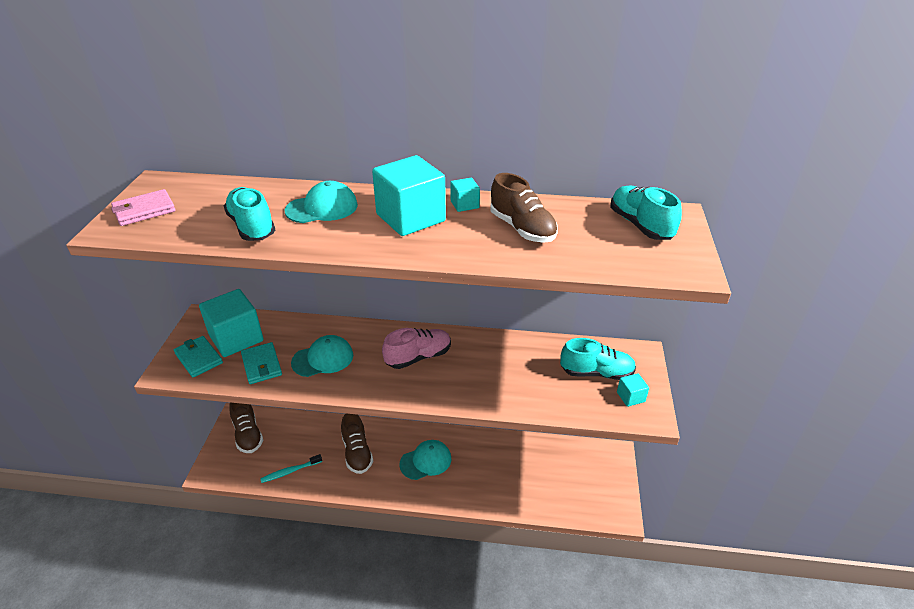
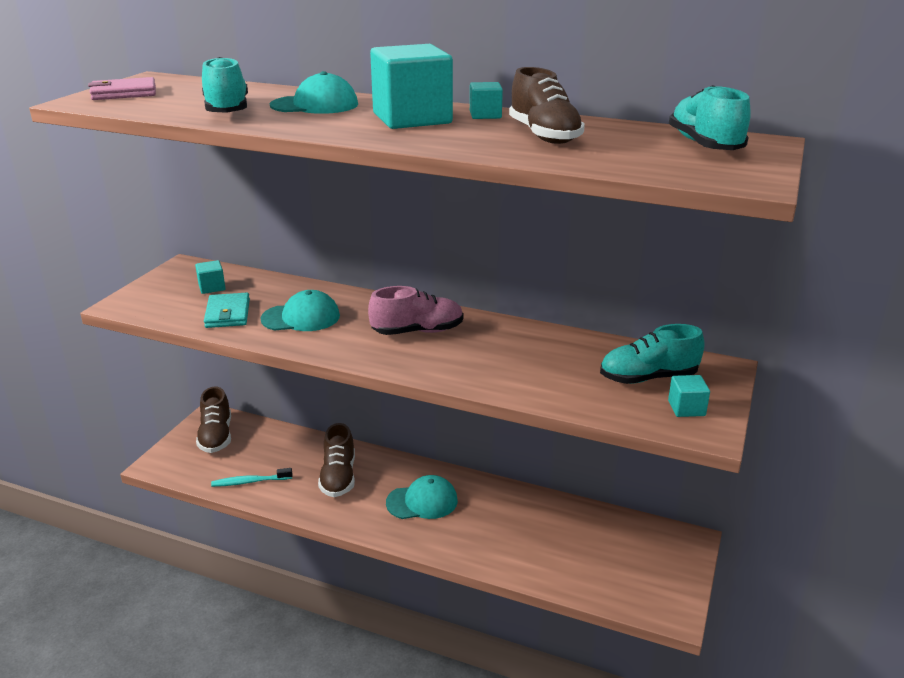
camera: 15 degrees right, 10 degrees down
turquoise wallet [174,336,223,377] -> none
turquoise cube [199,289,264,357] -> turquoise cube [195,260,226,294], size x0.46
turquoise shoe [560,338,636,380] -> turquoise shoe turned 150 degrees clockwise [600,324,705,384]

